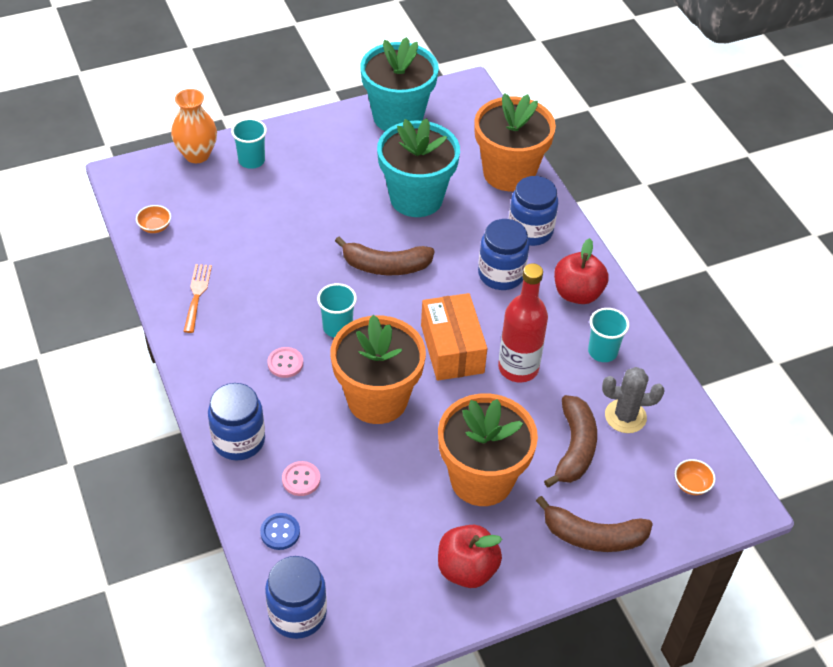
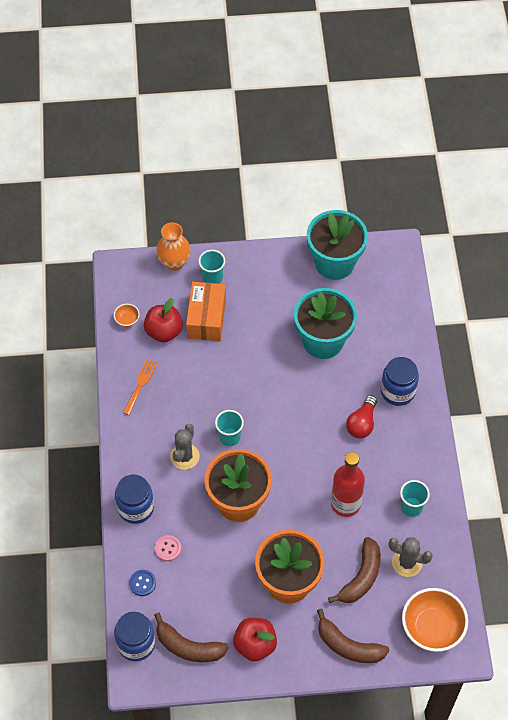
camera: 20 degrees right, 10 degrees up
pink button [267,347,303,378] -> grey cactus [170,424,200,470]
brown banana [335,237,435,275] -> brown banana moved to [154,612,229,662]
orange box [421,293,487,381] -> orange box moved to [186,282,226,341]
orange flower pot [474,93,556,191] -> none
blue jar [478,219,529,290] -> red light bulb [346,395,377,438]
red apple [554,238,609,304] -> red apple moved to [144,298,183,342]
orange bowl [675,459,715,495] -> orange bowl [402,588,468,652], size x2.26

